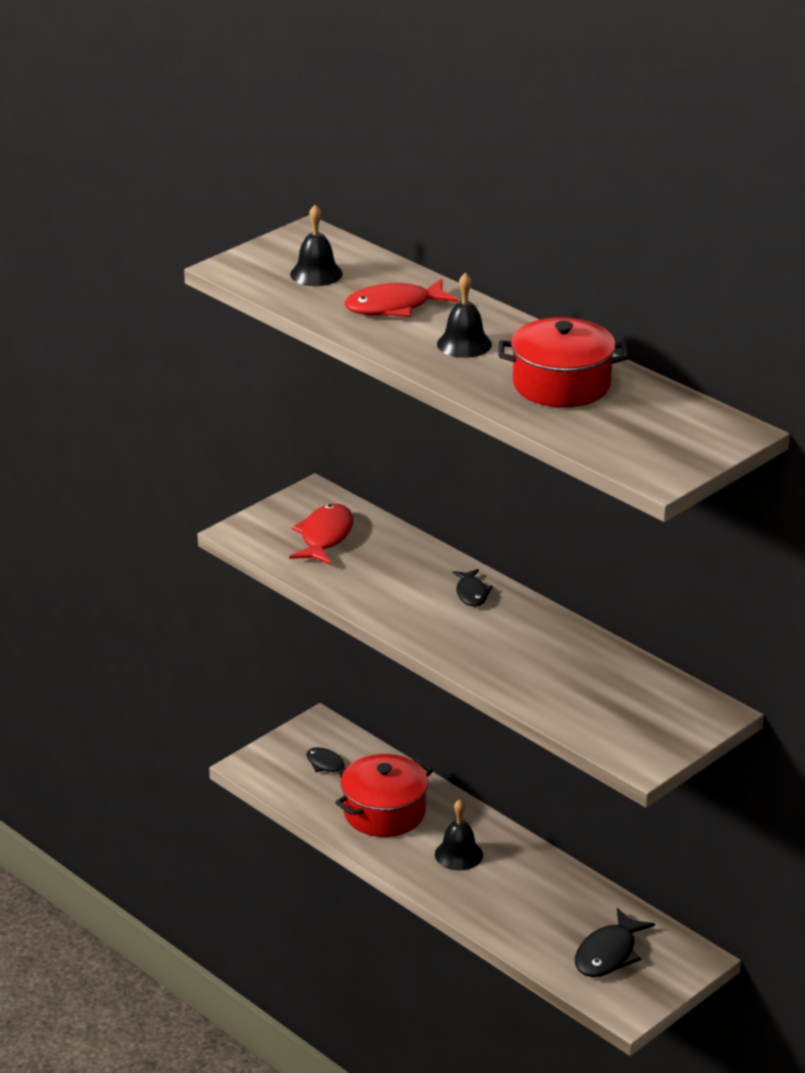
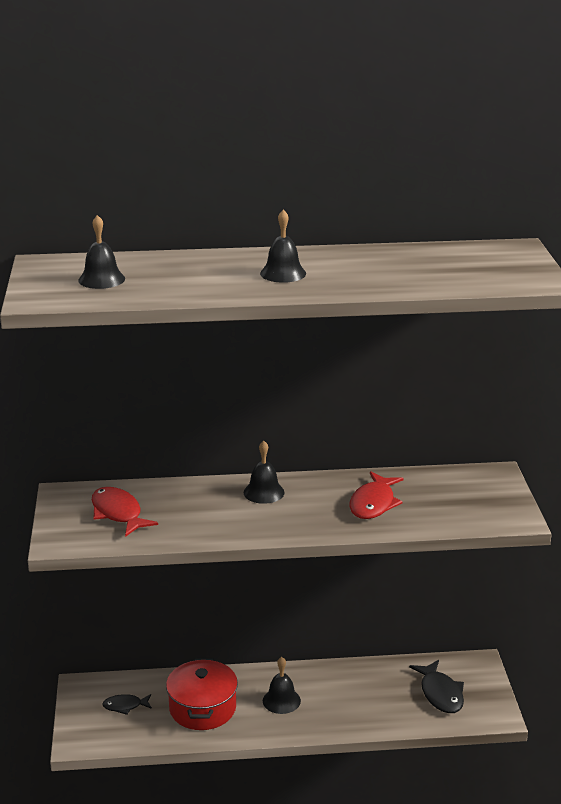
camera: 50 degrees left, 5 degrees down
red fish [345,279,458,317] -> red fish moved to [349,471,404,519]
black fish [452,569,493,607] -> black bell [244,441,284,504]
red pot [499,317,628,407] -> none

